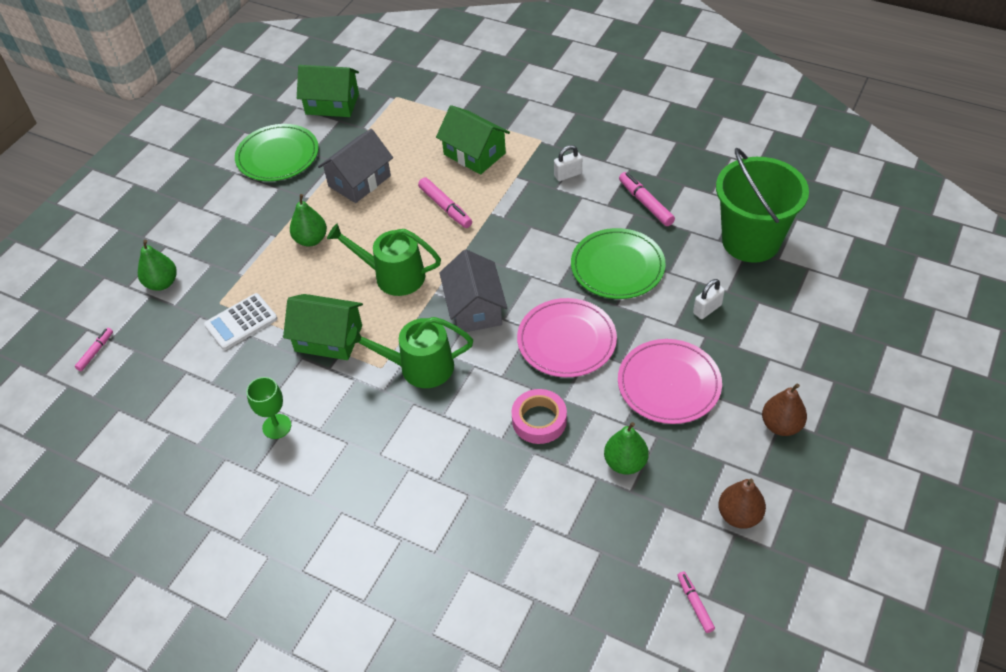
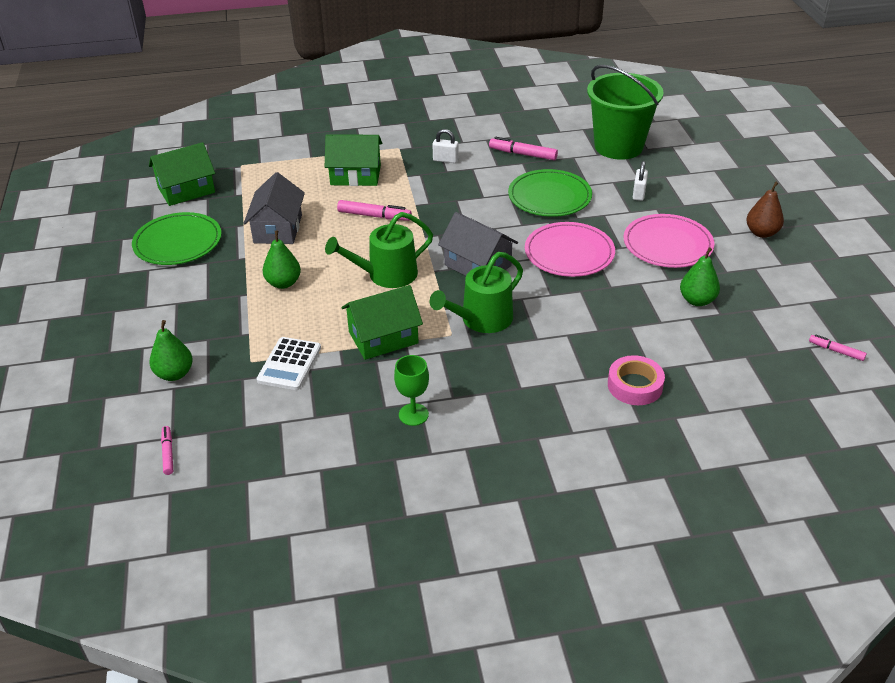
camera: 40 degrees left, 10 degrees down
pink tape [512,389,567,444] -> pink tape moved to [608,355,665,405]
white padlock [554,145,582,181] -> white padlock turned 75 degrees clockwise [432,129,459,163]
brown pear [718,479,766,529] -> none

